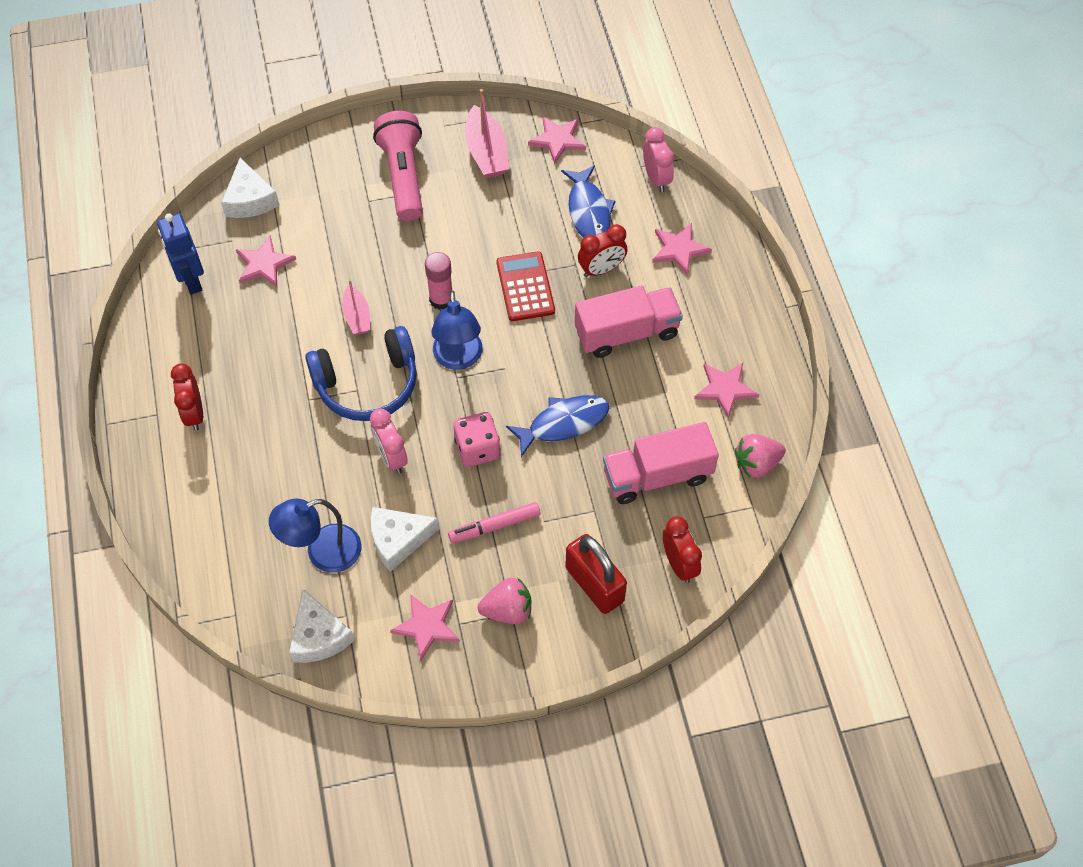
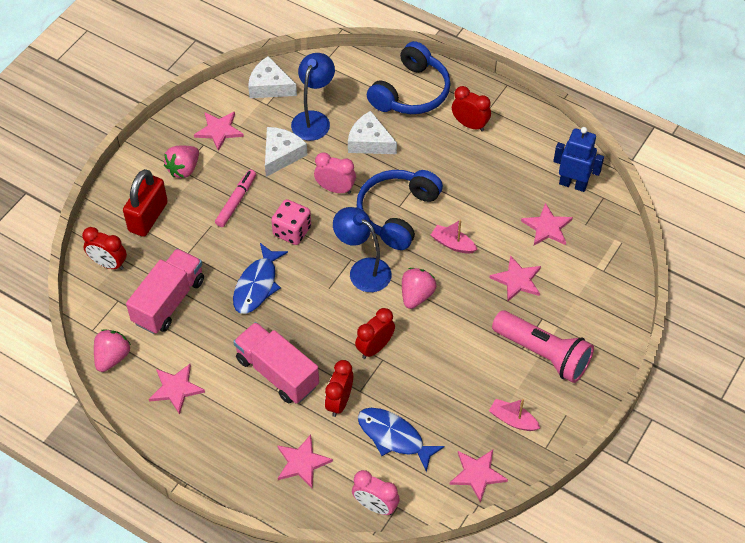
camera: 135 degrees right, 5 degrees down
white cheese [221,158,279,218] -> white cheese moved to [348,111,397,154]
pink glue stick [425,252,452,310] -> pink strawberry [402,268,436,309]
pink boat [465,89,509,178] -> pink boat [489,399,540,431], size x0.62
red calculator [497,251,555,321] -> red clock [355,308,395,359]
red padlock [565,534,627,614] -> red padlock turned 75 degrees counterclockwise [123,169,168,237]
pink truck [575,286,683,358] -> pink truck turned 105 degrees clockwise [233,322,319,404]
none -> blue headphones [367,41,451,114]
none -> pink star [490,255,541,301]

